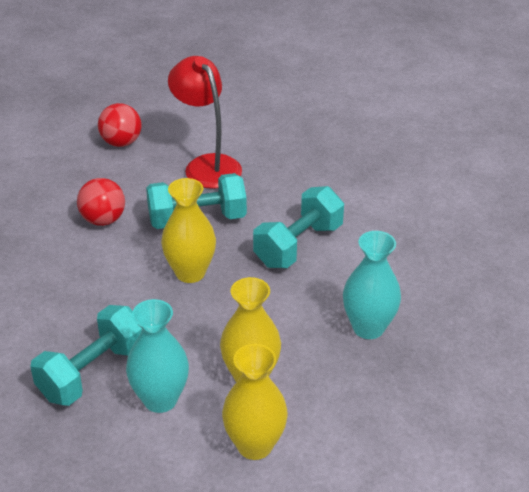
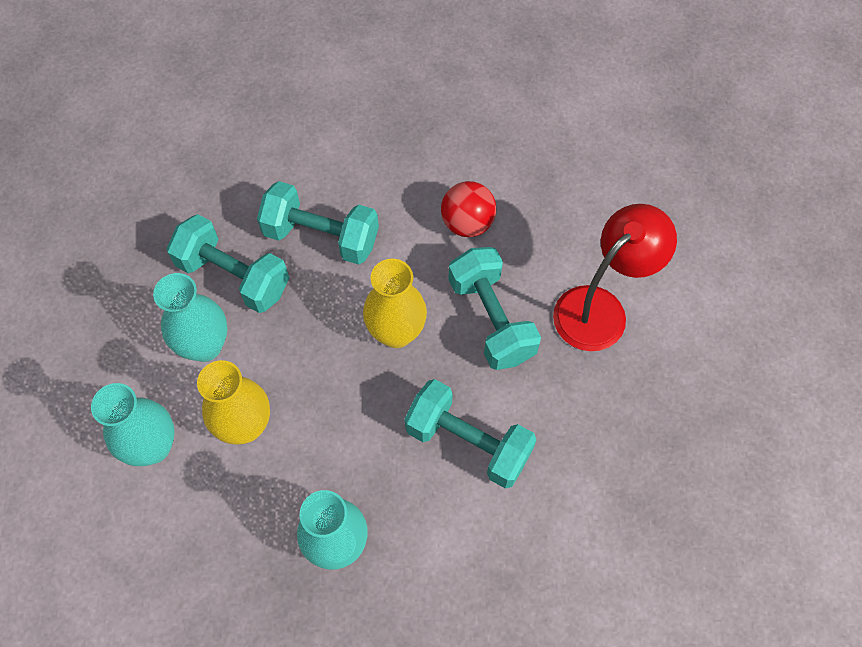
camera: 80 degrees right, 25 degrees up
red ball [98,103,141,147] -> none
yellow vase [222,344,288,460] -> turquoise vase [91,383,175,466]
none -> turquoise dumbbell [257,181,379,265]

